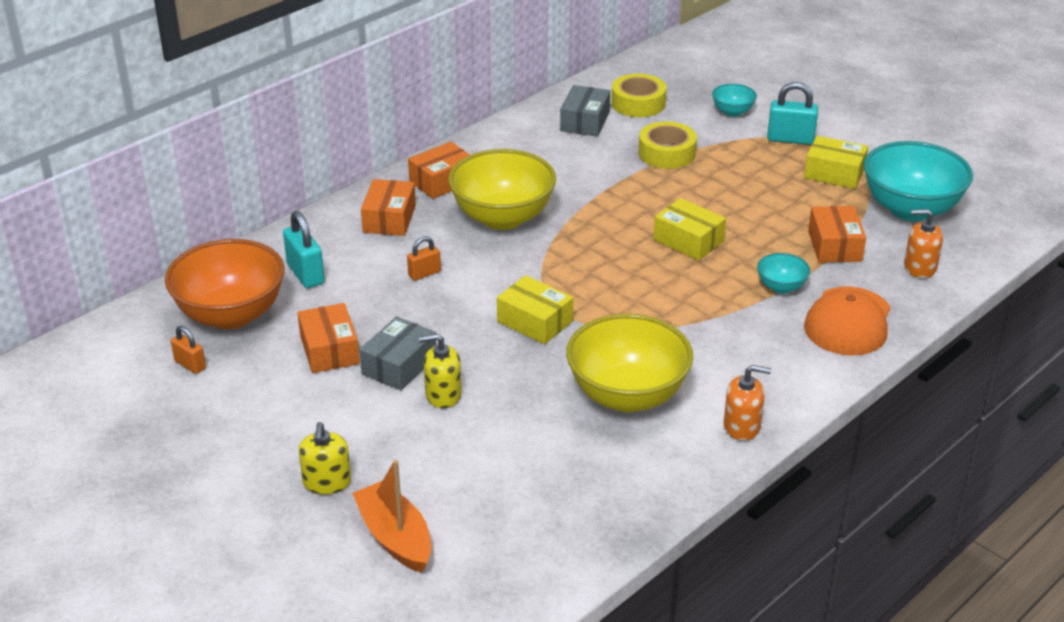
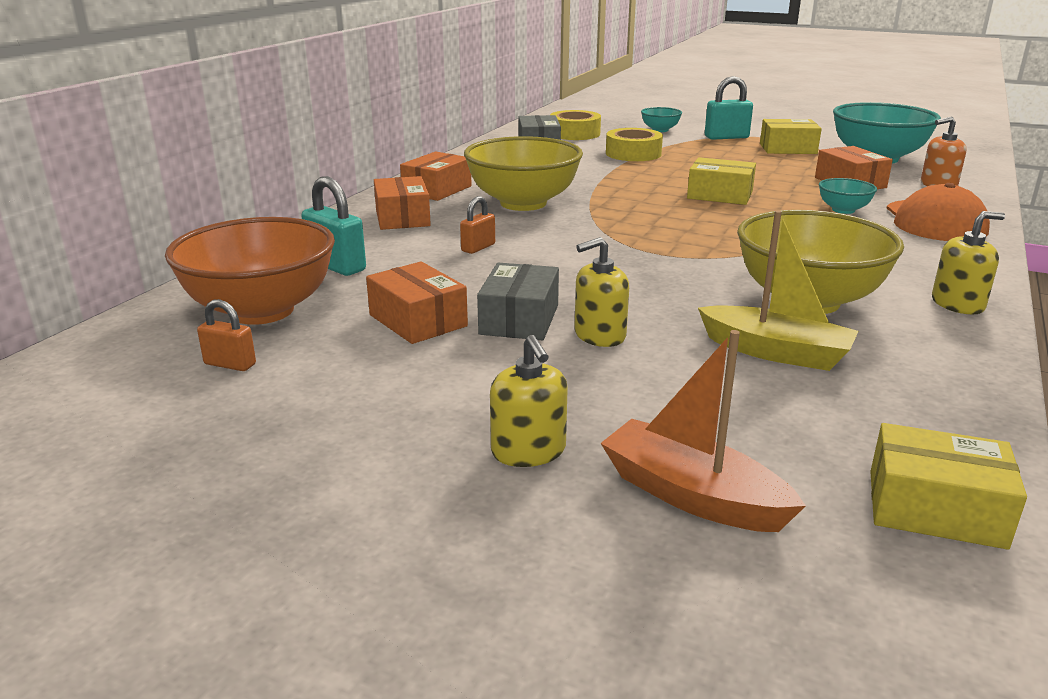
camera: 20 degrees left, 10 degrees down
yellow box [497,275,573,344] -> yellow box moved to [870,423,1027,550]
orange soap dispenser [723,365,771,441] -> yellow soap dispenser [932,211,1005,314]
none -> yellow boat [698,210,858,371]

